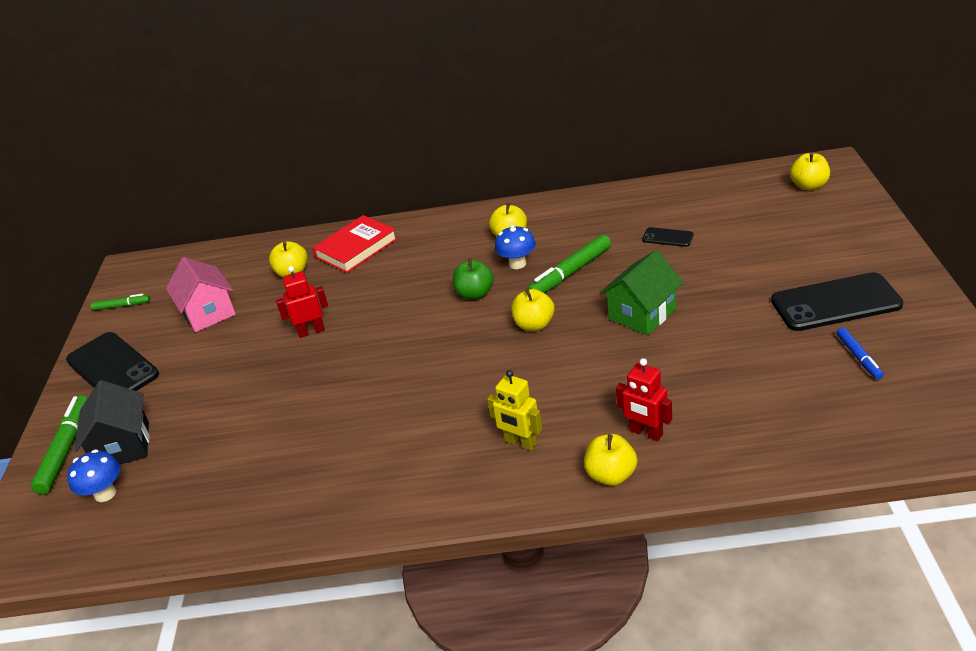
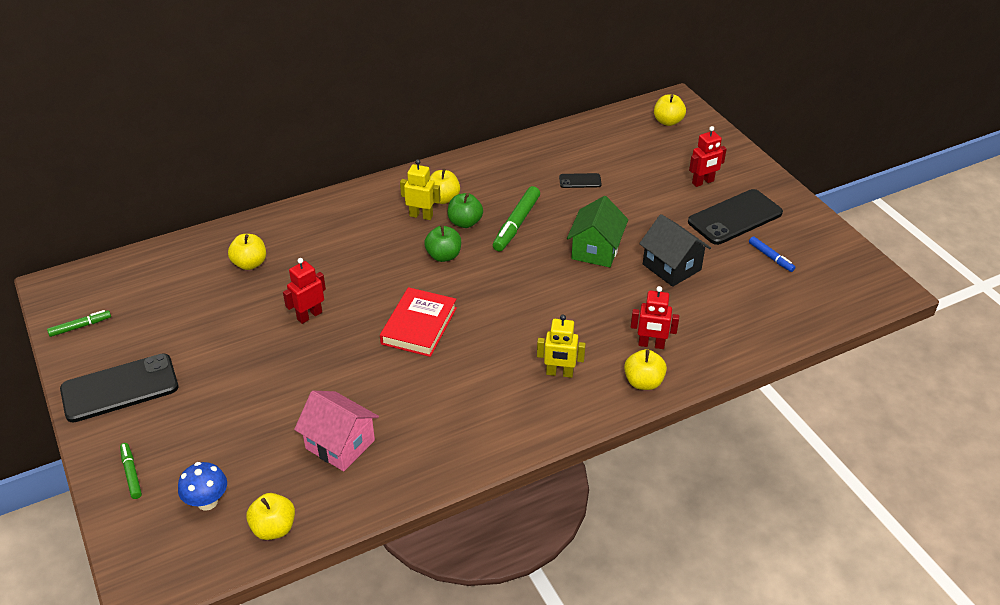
camera: 30 degrees left, 5 degrees up
green marker [31,395,88,494] -> green marker [120,443,142,499], size x0.57
black phone [66,332,159,391] -> black phone turned 45 degrees counterclockwise [60,353,178,423]
black house [75,380,150,465] -> black house moved to [639,214,711,287]
pink house [166,257,236,332] -> pink house moved to [294,391,379,471]
red book [312,215,398,273] -> red book moved to [380,287,457,357]
blue mushroom [495,225,536,269] -> green apple [447,193,483,228]
yellow apple [511,288,555,331] -> yellow apple moved to [246,493,295,540]
none -> yellow robot [400,159,441,220]
none -> red robot [689,126,727,187]

